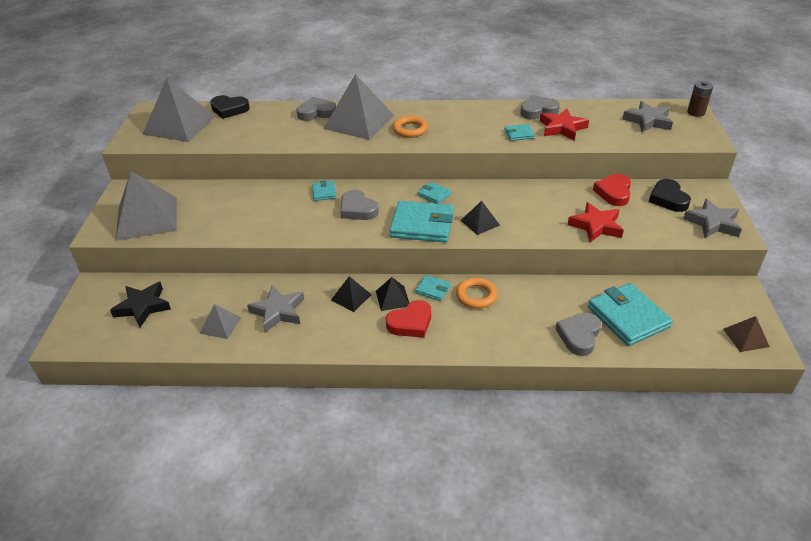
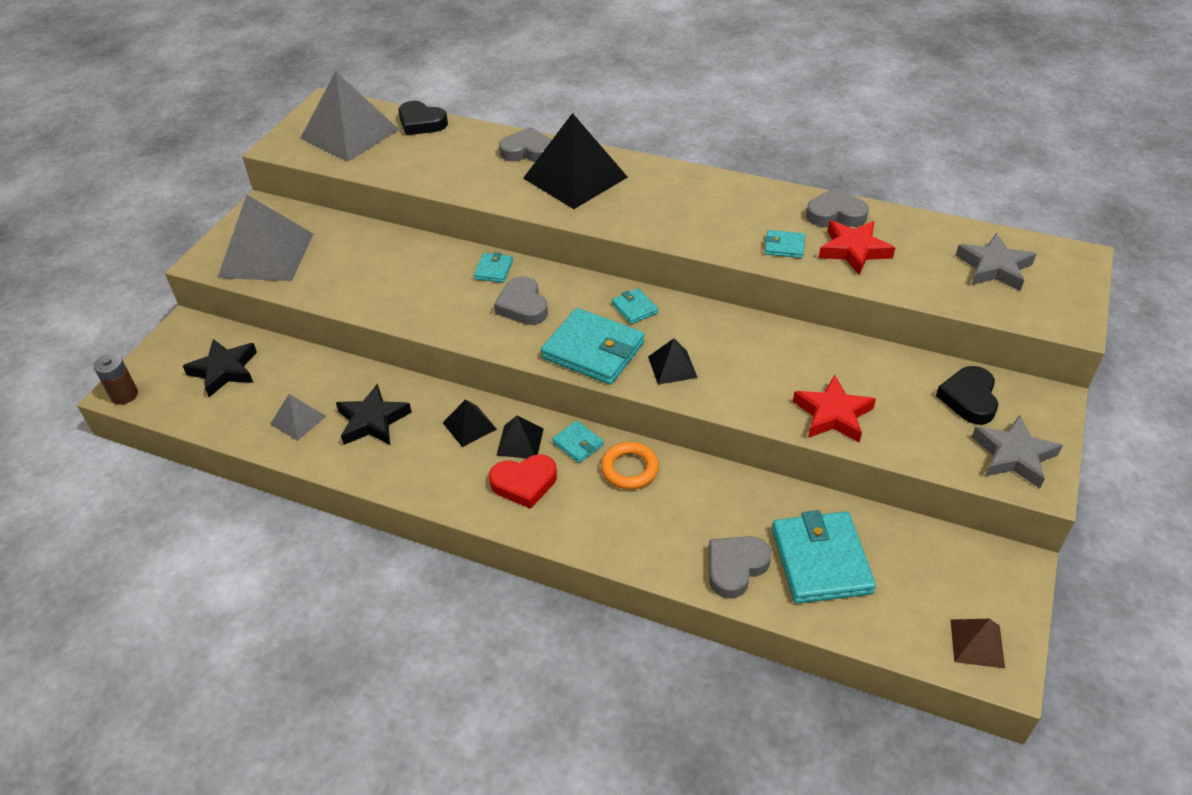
camera: 20 degrees right, 5 degrees up
grey star [247,286,304,332] -> black star [336,383,412,445]
grey pyramid [323,74,394,140] -> black pyramid [523,113,628,209]
orange ring [393,116,428,138] -> none
red heart [593,174,631,206] -> none
brown battery [687,81,713,117] -> brown battery moved to [94,354,138,405]

